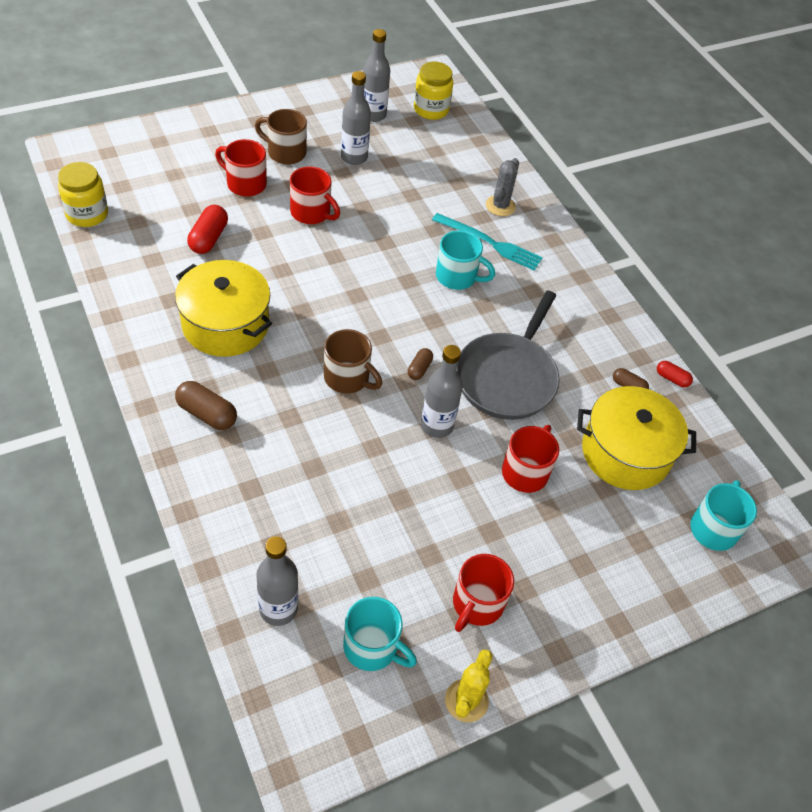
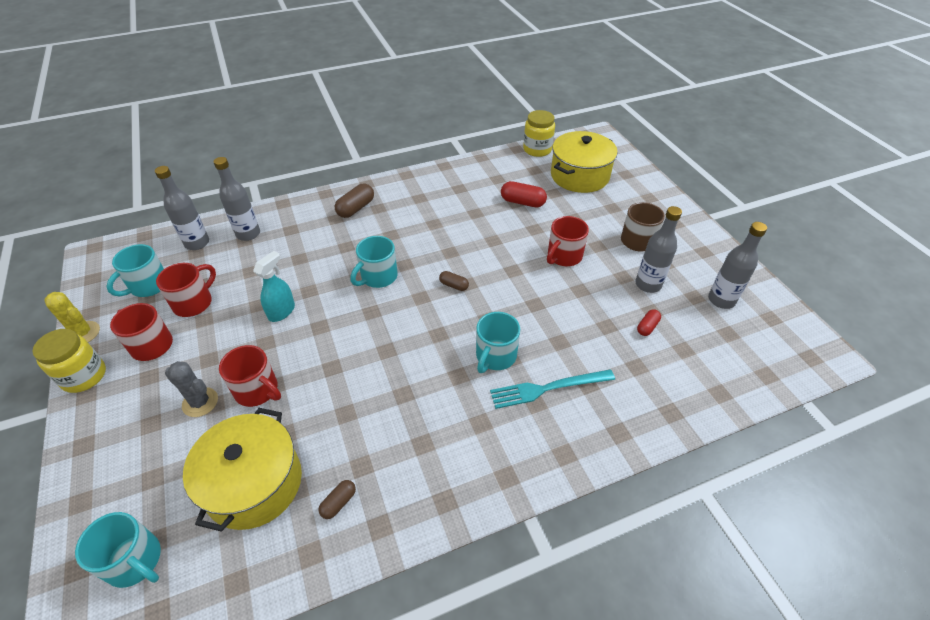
camera: 100 degrees right, 5 degrees down
yellow pot [175,260,272,357] -> yellow pot moved to [551,131,618,193]
red mug [215,139,267,197] -> red mug moved to [156,263,216,317]
brown mug [324,329,382,394] -> turquoise mug [350,236,398,288]
brown capsule [408,348,433,380] -> brown capsule moved to [439,271,469,291]
yellow jar [414,62,453,120] -> yellow jar moved to [32,329,106,393]
grey bottle [421,345,463,438] -> grey bottle moved to [213,157,260,241]
turquoise fork [432,213,543,270] -> turquoise fork turned 45 degrees clockwise [490,369,615,409]
grey pan [457,290,560,420] -> none
grey cactus [486,158,519,216] -> grey cactus moved to [165,361,218,417]
red capsule [657,361,693,387] -> red capsule moved to [637,309,661,336]
none -> turquoise spray bottle [253,251,295,322]

